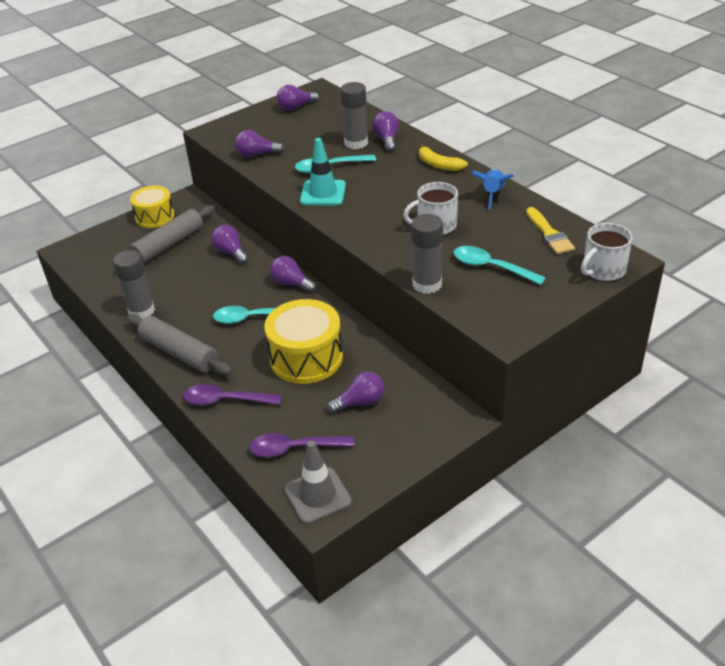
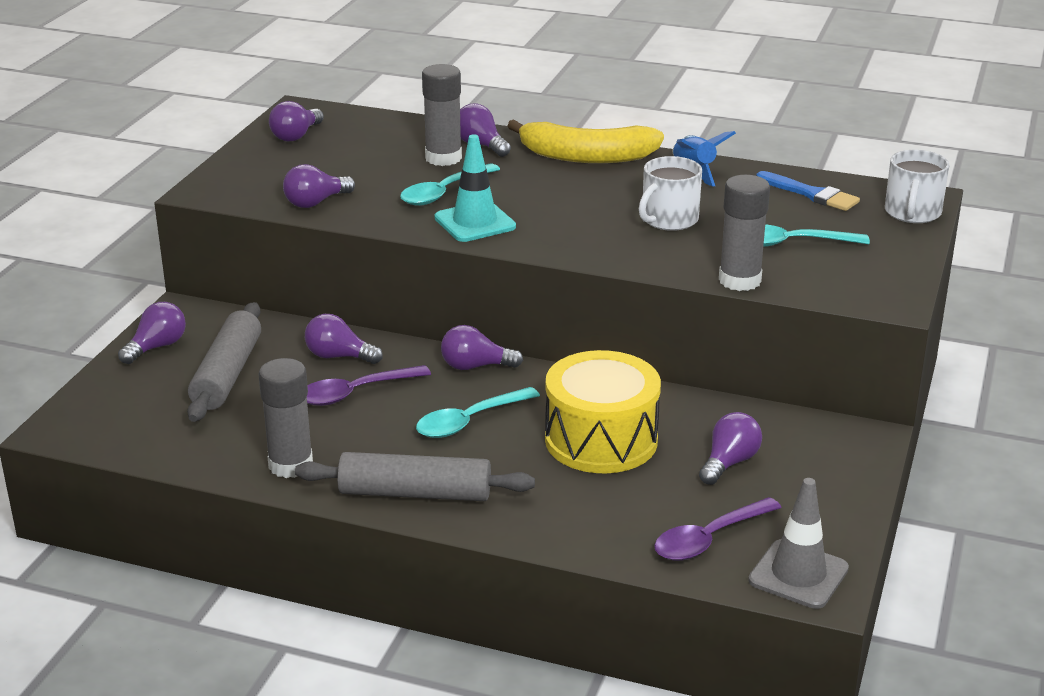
camera: 35 degrees left, 10 degrees down
yellow drum [130,186,174,228] -> purple light bulb [118,302,186,364]
purple spoon [183,384,282,405] -> purple spoon moved to [307,365,431,406]
yellow banana [419,143,468,171] -> yellow banana [507,119,664,163], size x1.75
yellow brush [526,207,575,254] -> blue brush [756,171,860,211]

